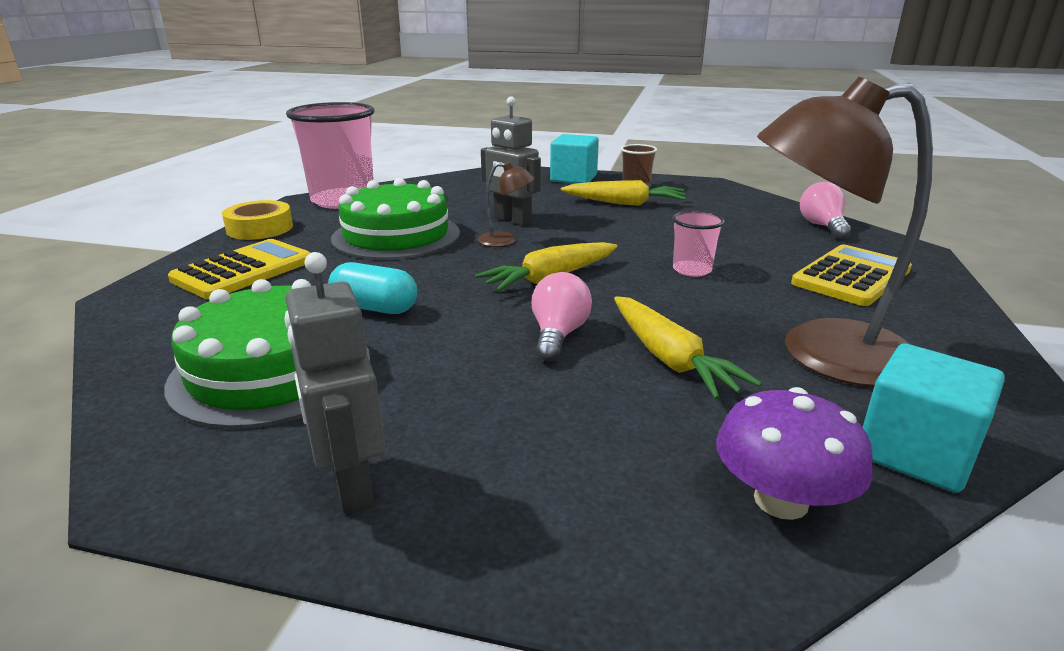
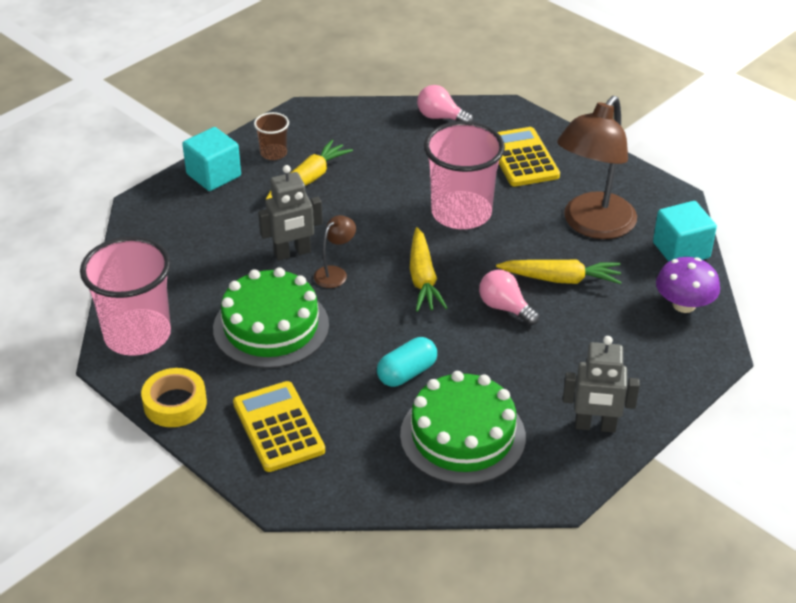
camera: 60 degrees left, 15 degrees up
pink cup [672,210,725,277] -> pink cup [424,121,505,229], size x2.13

